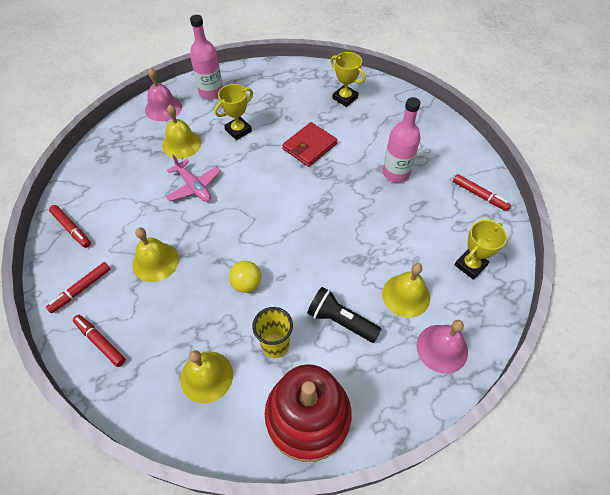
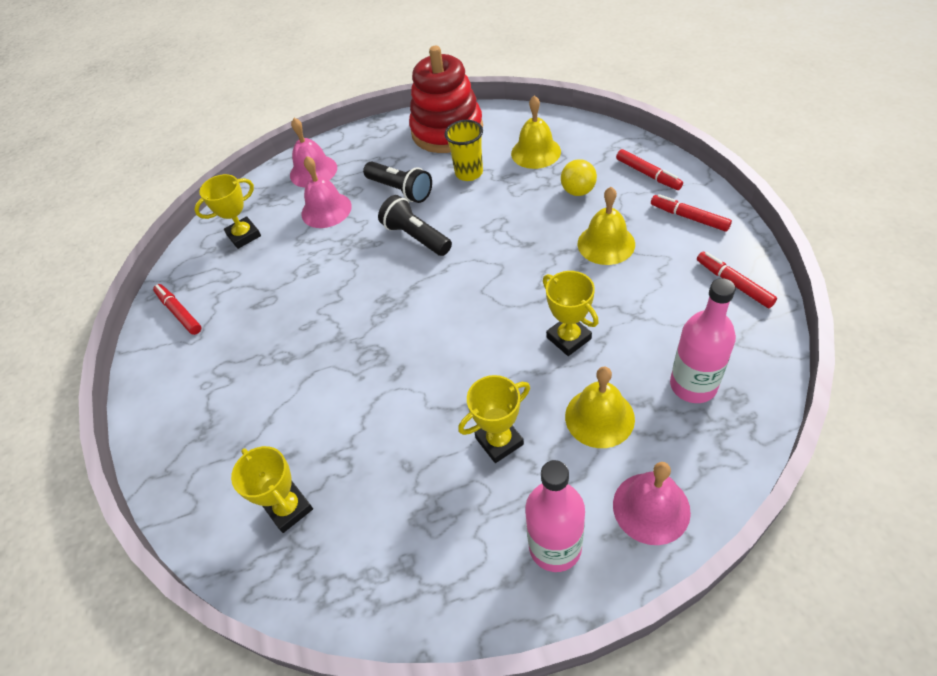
camera: 165 degrees left, 5 degrees down
red marker [46,262,110,313] -> red marker turned 105 degrees counterclockwise [651,194,732,232]
pink plane [165,154,220,202] -> yellow trophy [543,271,599,356]
yellow ball [229,261,261,293] -> yellow ball moved to [561,159,597,196]
red wallet [282,122,337,167] -> none
yellow bell [382,263,430,318] -> pink bell [301,156,352,228]
pink bottle [383,97,421,182] -> pink bottle moved to [670,278,736,403]
none -> black flashlight [378,195,452,256]

